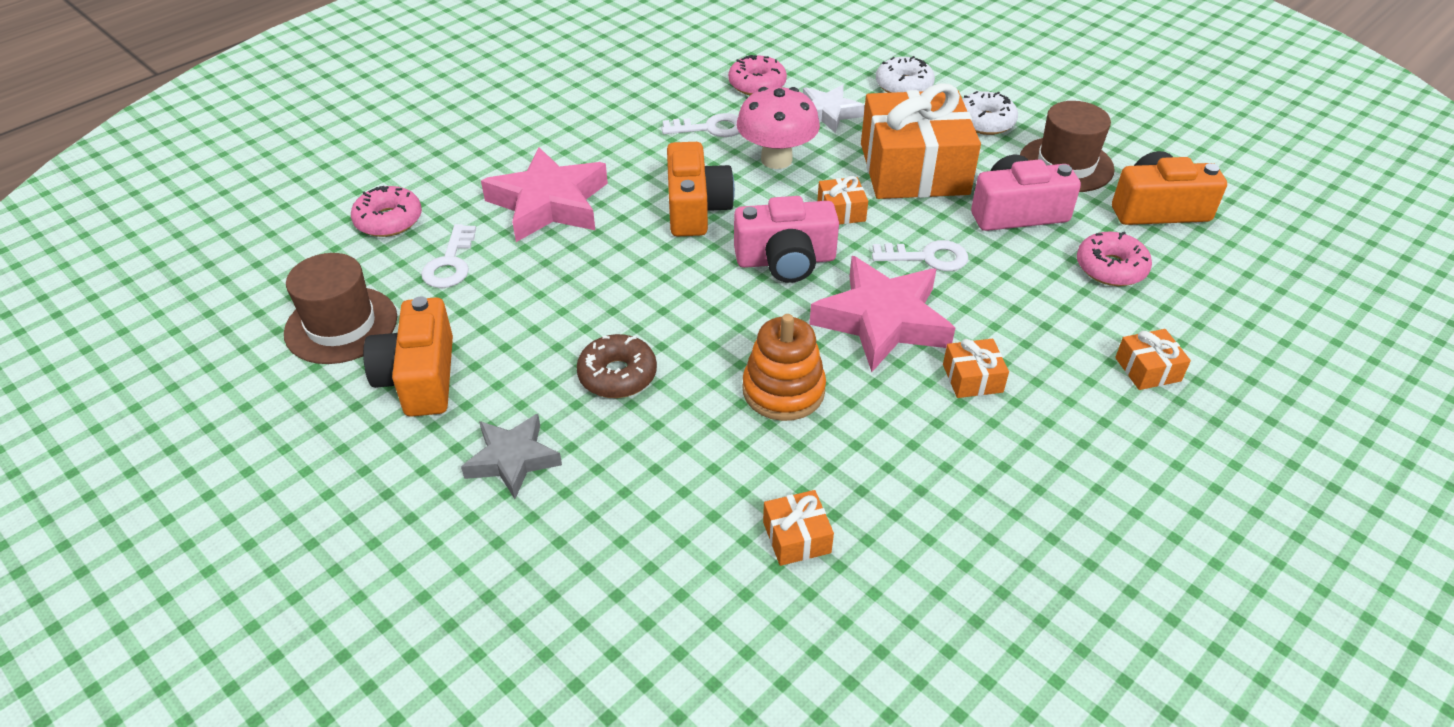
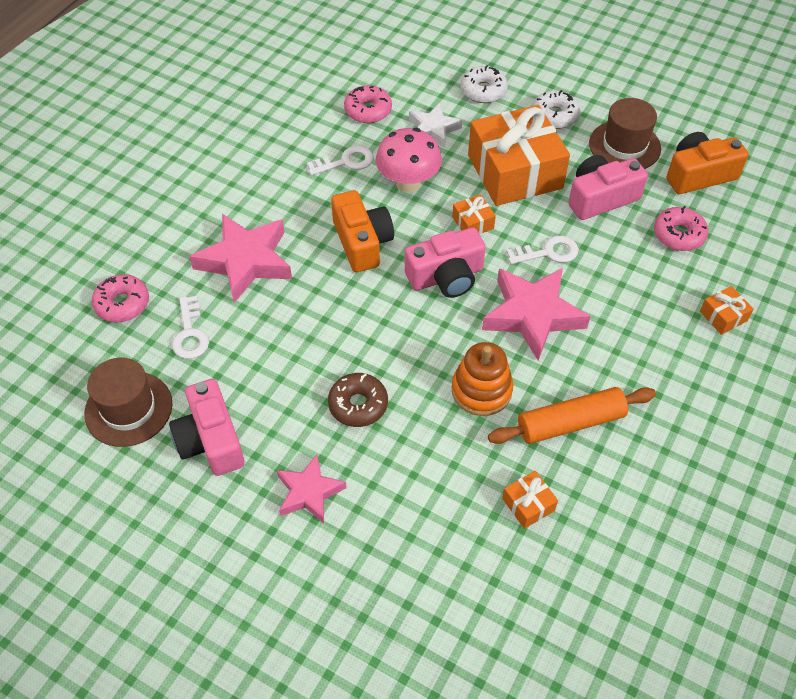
camera: 15 degrees left, 10 degrees up
orange camera [363,297,453,417] -> pink camera [169,379,245,476]
grey star [461,414,562,499] -> pink star [277,454,347,524]
orange gift [943,339,1009,398] -> none
none -> orange rolling pin [488,387,656,444]

